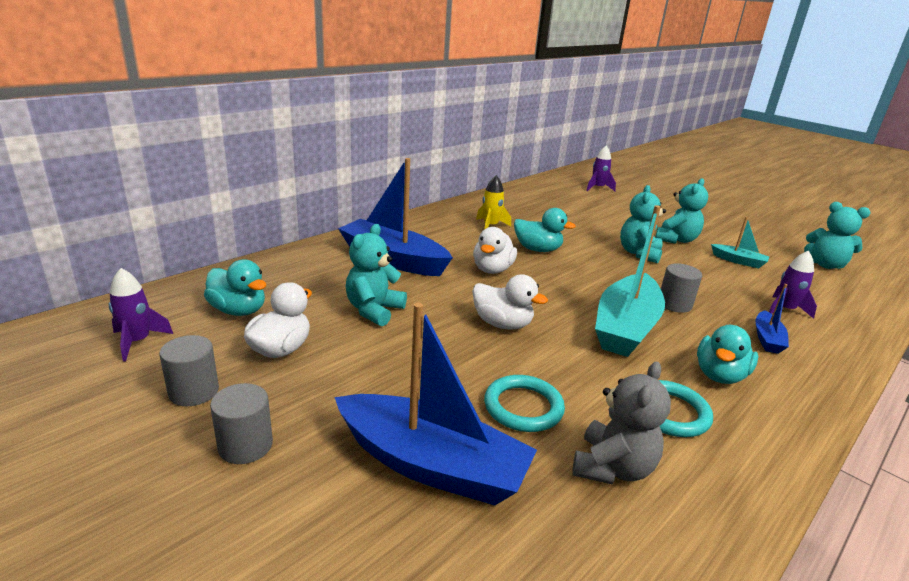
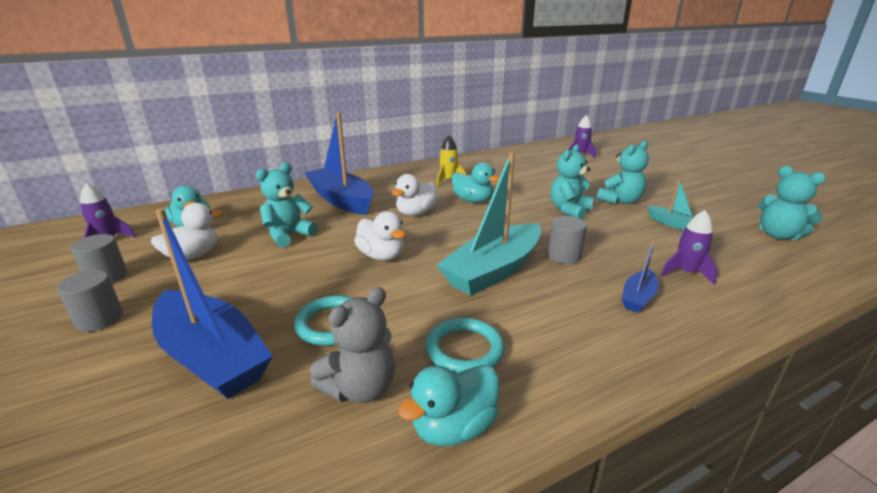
camera: 20 degrees right, 0 degrees up
turquoise duck [697,325,758,384] -> turquoise duck moved to [398,365,500,446]

